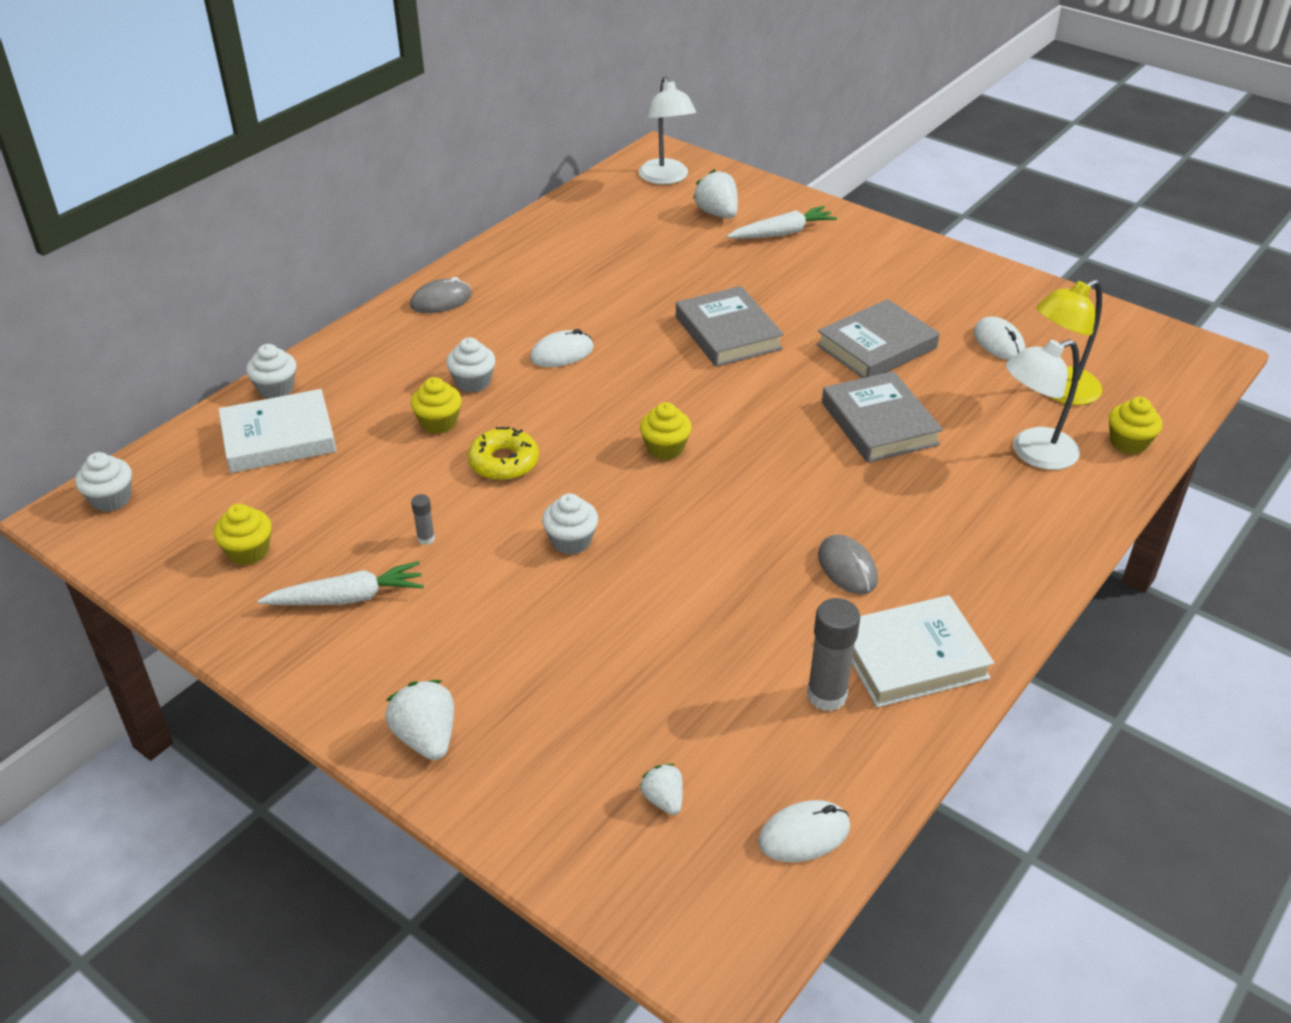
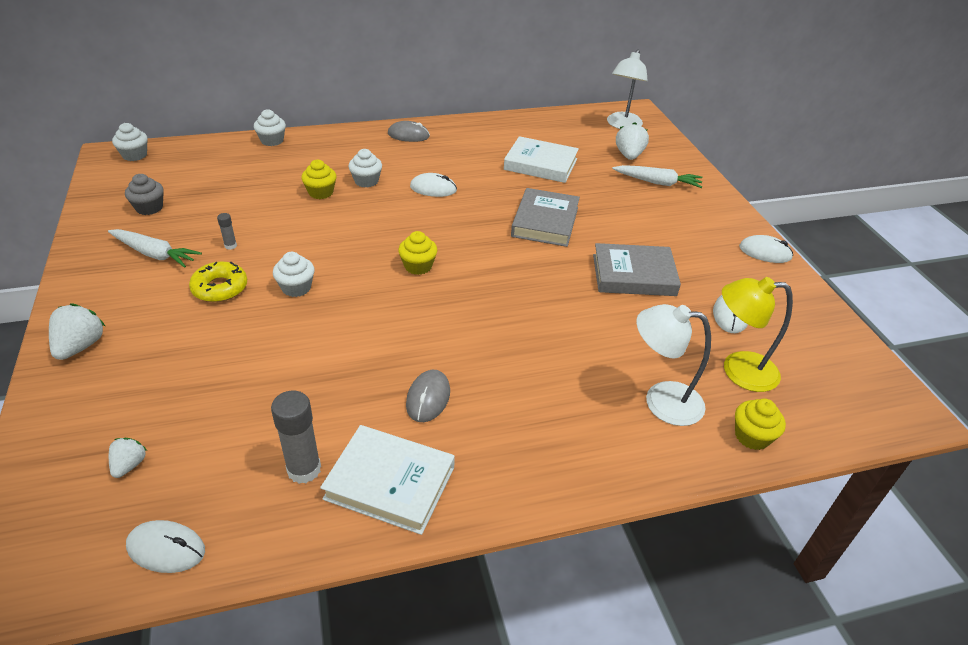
camera: 35 degrees right, 0 degrees up
yellow cupcake [214,504,272,565] -> grey cupcake [125,174,163,215]
white book [218,389,336,473] -> white book moved to [504,136,579,183]
yellow donut [468,427,539,481] -> yellow donut moved to [189,262,247,302]
grey book [822,371,943,463] -> none
none -> white mouse [739,235,793,263]

